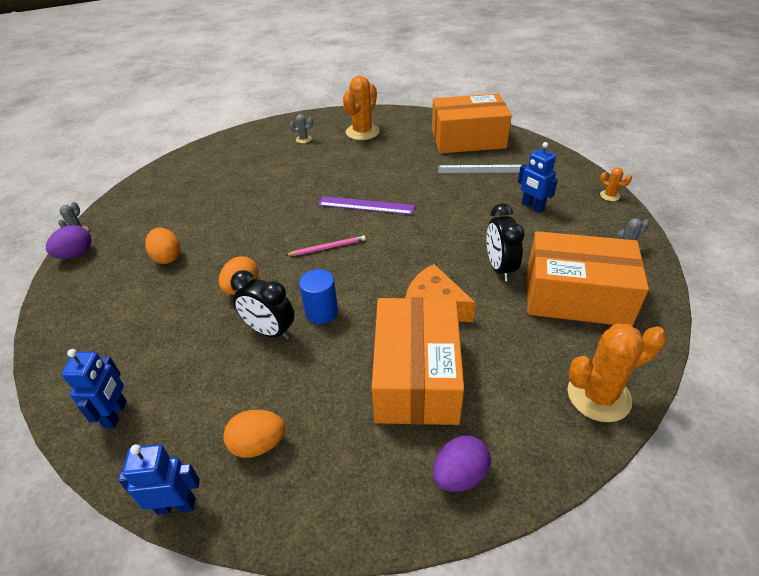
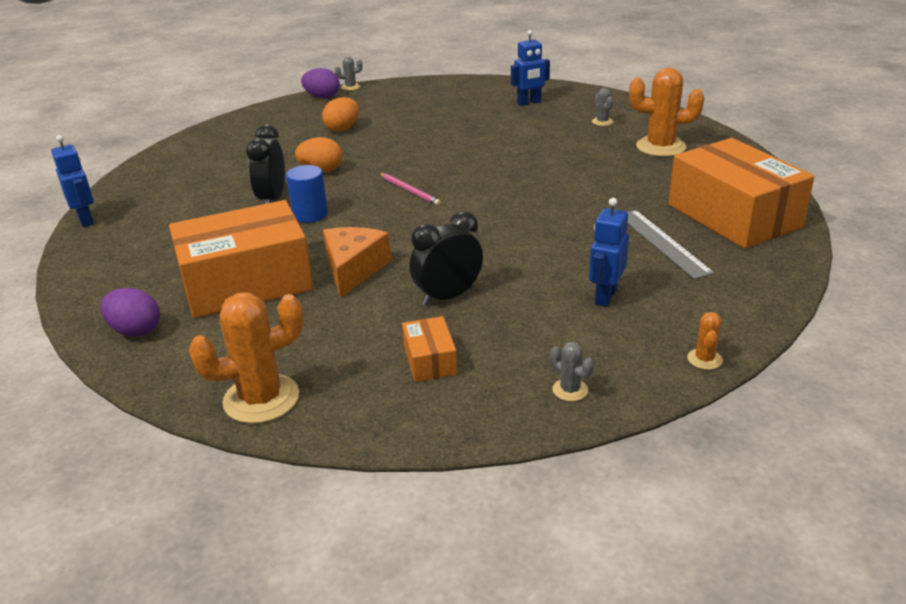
camera: 65 degrees right, 10 degrees down
blue robot [61,349,127,428] -> blue robot moved to [511,30,550,106]
orange egg [223,410,285,458] -> none
purple ruler [318,196,415,215] -> none
orange box [527,231,649,326] -> orange box [402,316,457,382], size x0.44
orange cactus [568,324,666,422] -> orange cactus turned 75 degrees counterclockwise [189,293,304,424]

